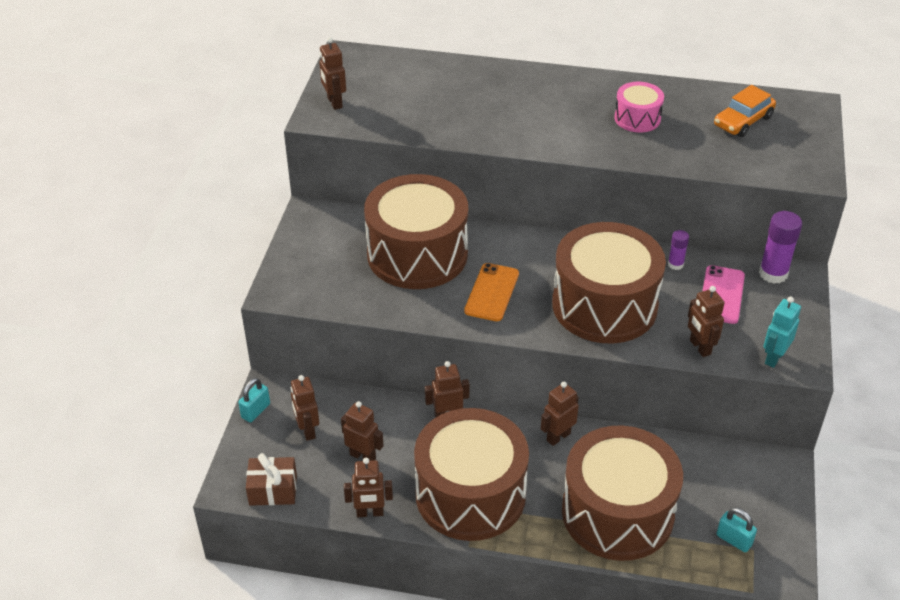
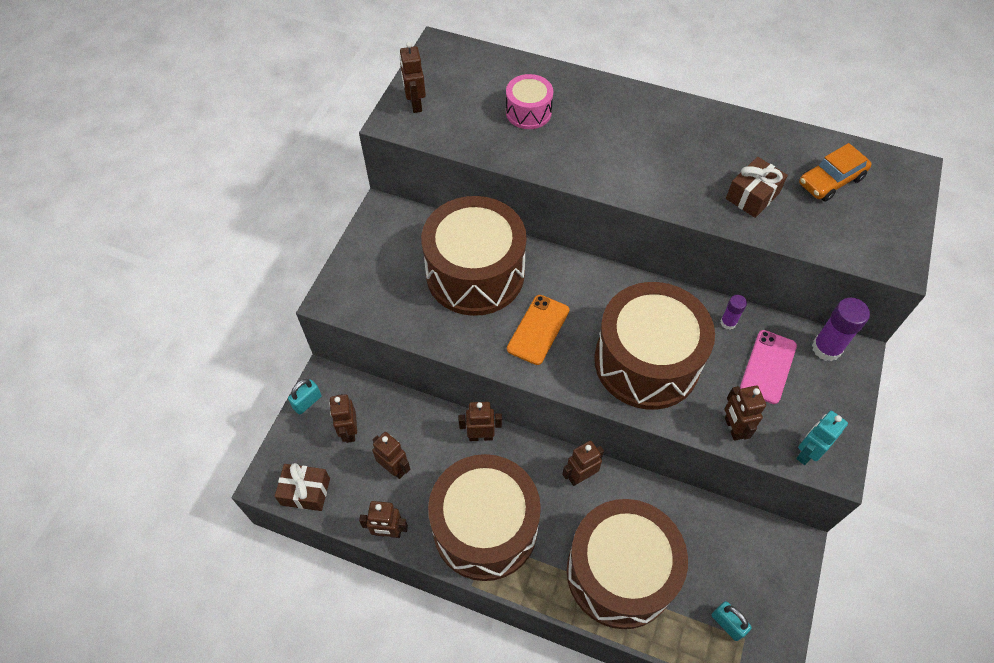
camera: 10 degrees right, 15 degrees up
pink drum [614,82,664,133] -> pink drum moved to [506,74,553,129]
none -> brown gift [726,157,788,218]

